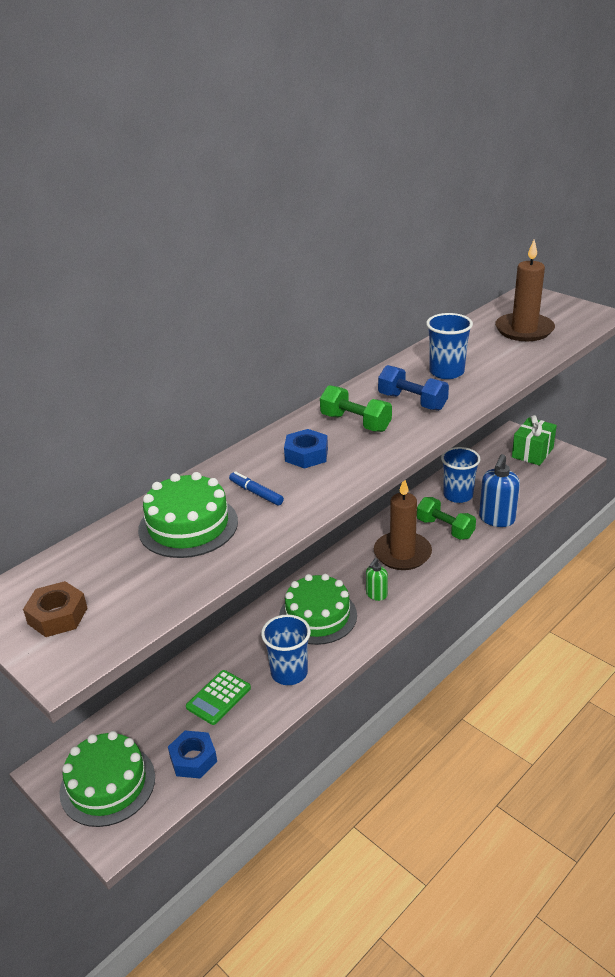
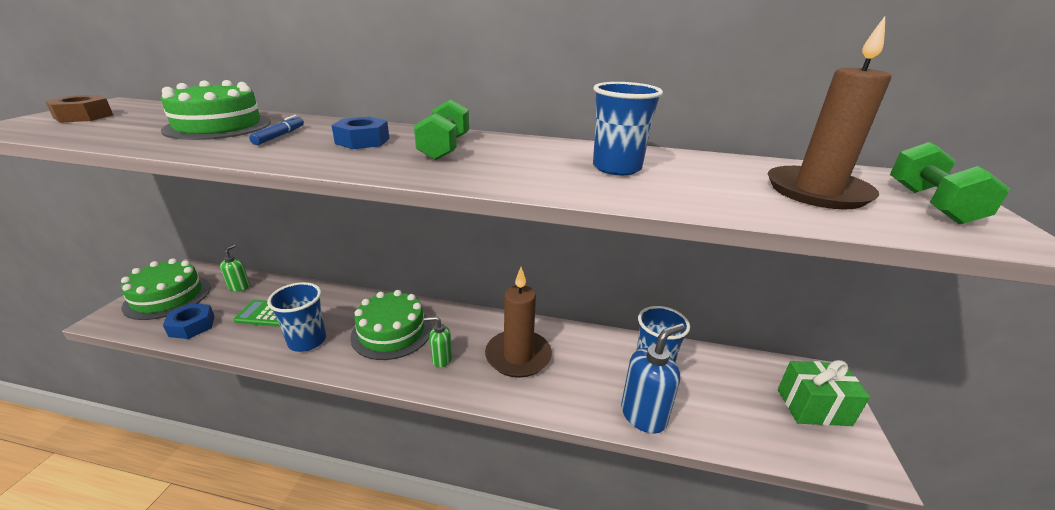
camera: 55 degrees right, 5 degrees down
blue dumbbell [378,365,449,411] -> none
green dumbbell [417,497,476,540] -> green dumbbell moved to [890,142,1010,225]
blue soap dispenser [479,454,520,527] -> blue soap dispenser turned 150 degrees clockwise [621,323,685,434]
none -> green soap dispenser [220,244,250,292]

